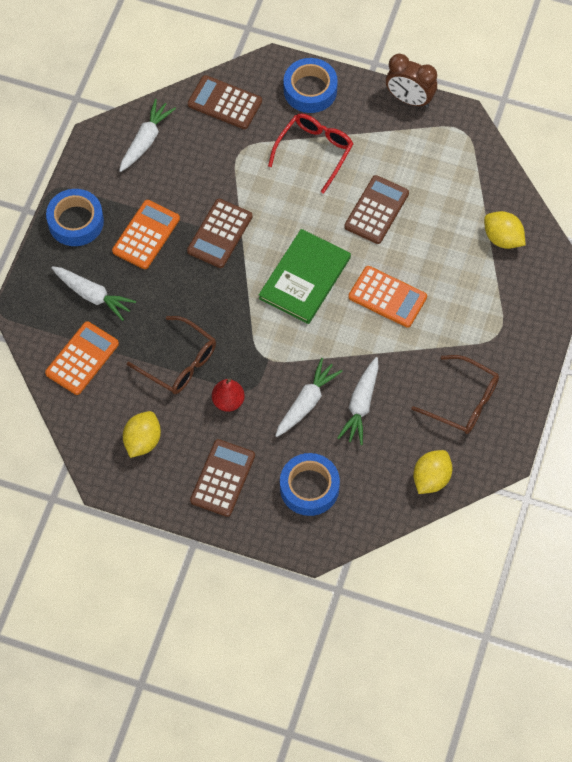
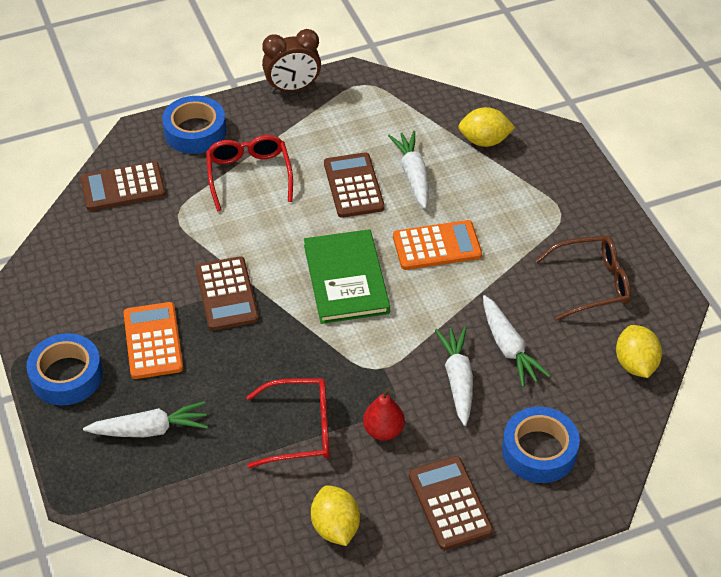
camera: 40 degrees left, 15 degrees down
orange calculator [45,321,119,395] -> none
white carrot [119,99,176,172] -> white carrot moved to [388,131,429,209]
brown glasses [127,316,216,394] -> red glasses [246,378,329,468]

